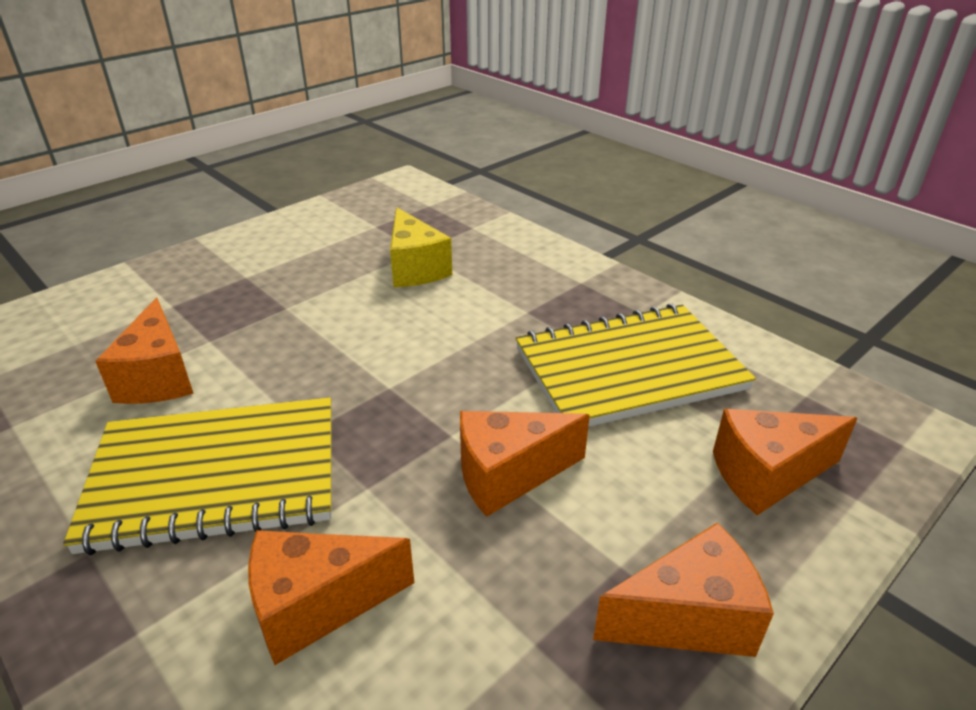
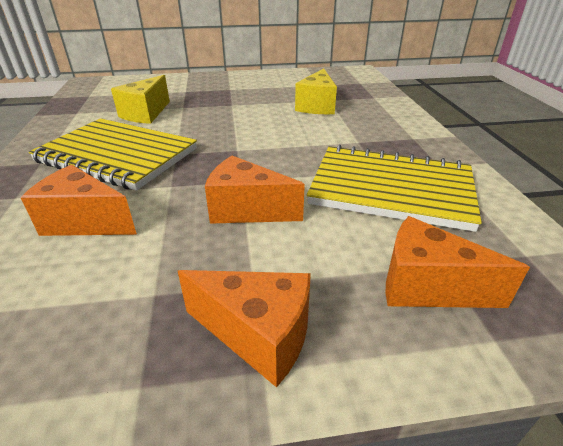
camera: 35 degrees right, 0 degrees up
orange cheese [95,298,194,404] -> yellow cheese [111,75,170,124]

